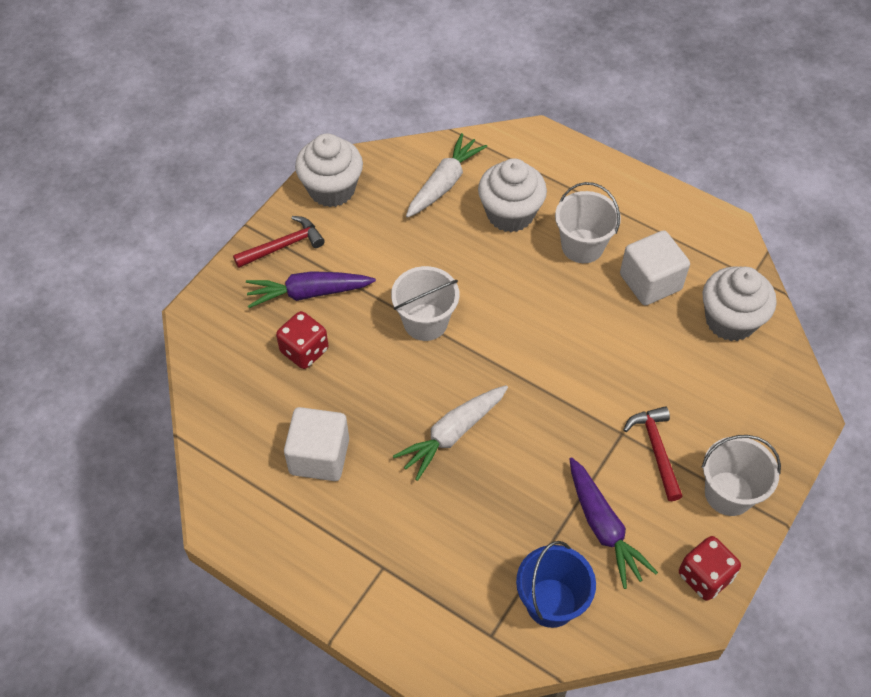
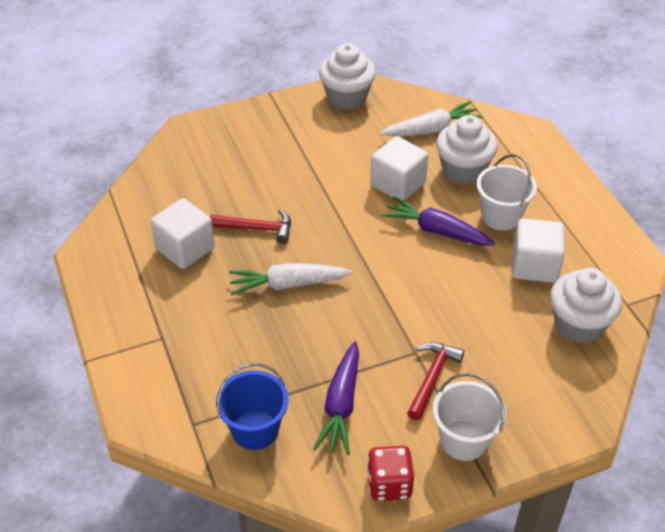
camera: 35 degrees right, 10 degrees down
red hammer [233,216,325,268] -> red hammer moved to [210,209,291,244]
purple carrot [246,271,376,308] -> purple carrot moved to [381,196,495,246]
red dice [276,311,329,369] -> none
white bucket [391,266,459,341] -> none
none -> white cube [370,136,428,201]

